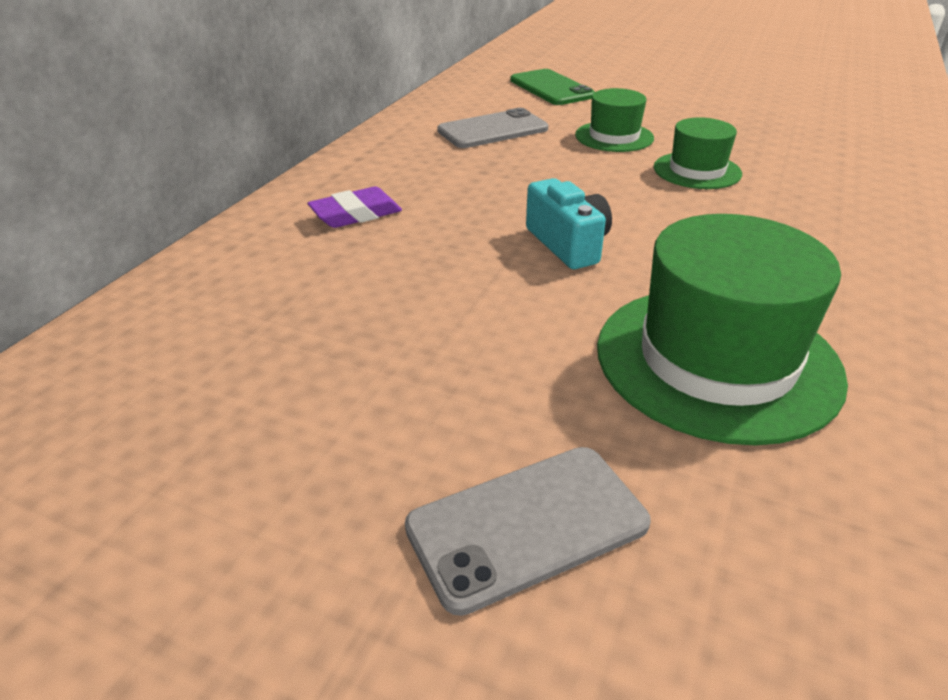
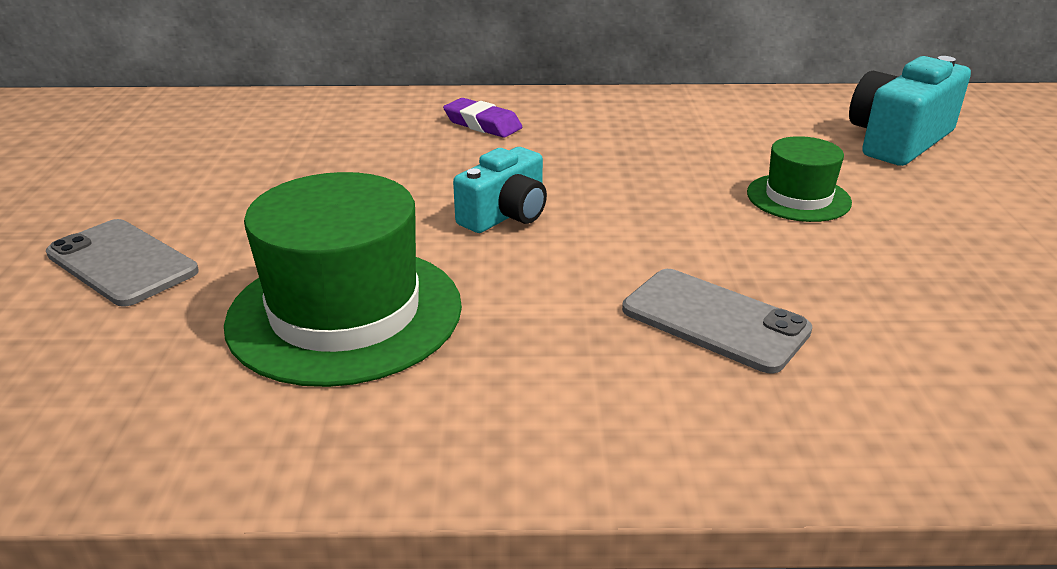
camera: 65 degrees right, 5 degrees down
grey phone [437,108,548,148] -> grey phone moved to [622,269,812,373]
green phone [510,69,595,105] -> turquoise camera [849,56,971,166]
green hat [654,117,742,189] -> none

